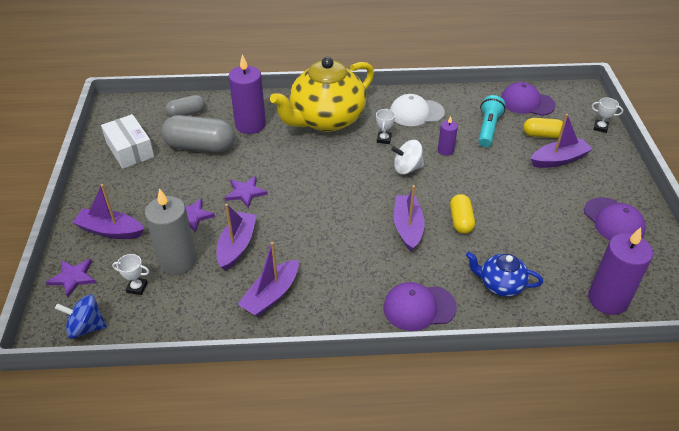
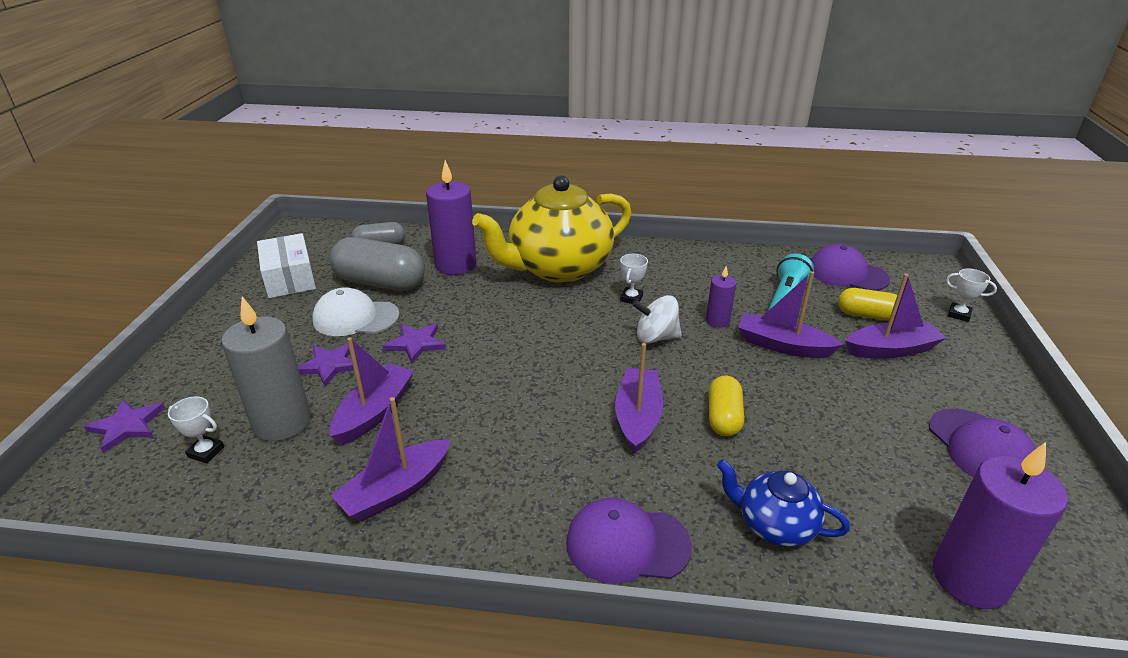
camera: 10 degrees right, 10 degrees down
blue spinning top [55,295,107,339] -> none
purple boat [72,184,144,239] -> purple boat moved to [738,271,844,358]
white cap [390,94,445,126] -> white cap moved to [312,287,399,336]

